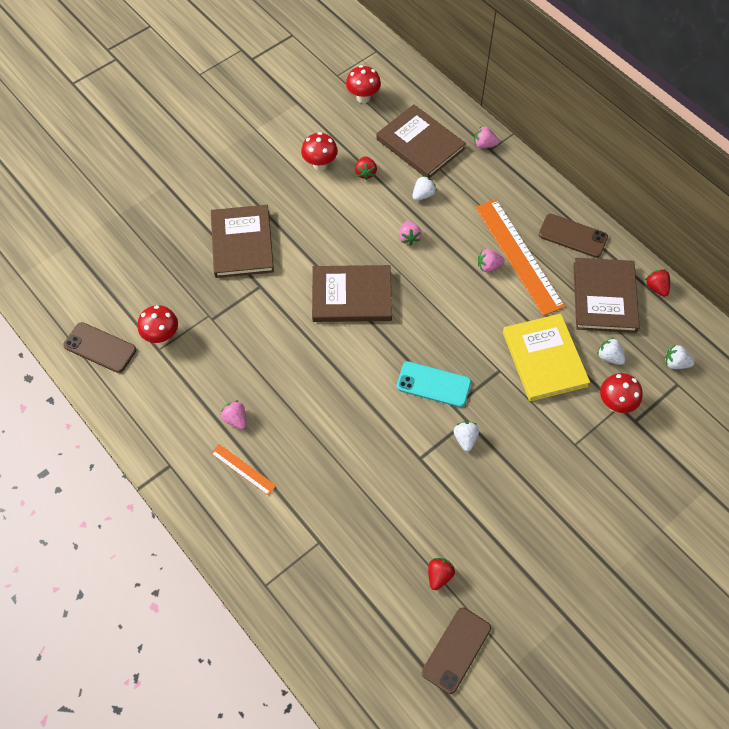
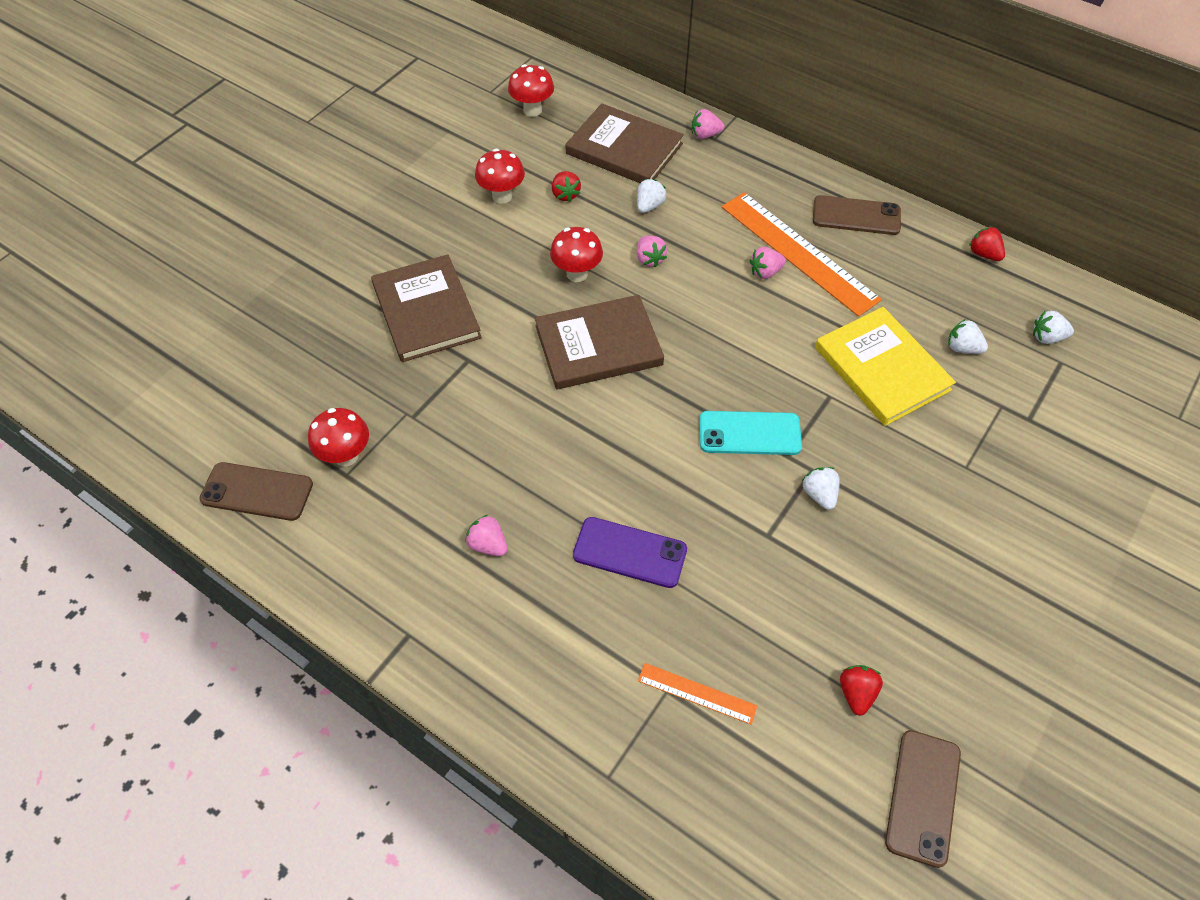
camera: 15 degrees left, 5 degrees down
orange ruler [211,444,276,495] -> orange ruler moved to [638,663,757,725]
brown book [573,258,640,333] -> none
red mushroom [600,373,643,413] -> red mushroom moved to [550,227,603,282]
none -> purple phone [573,517,687,588]

